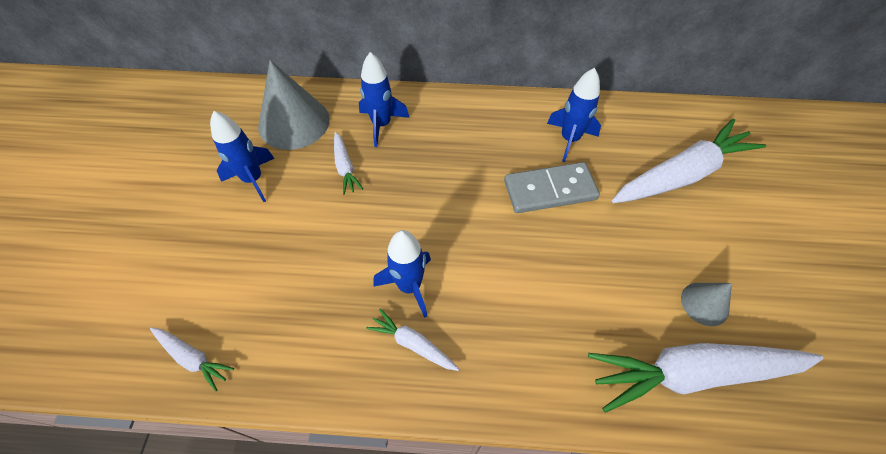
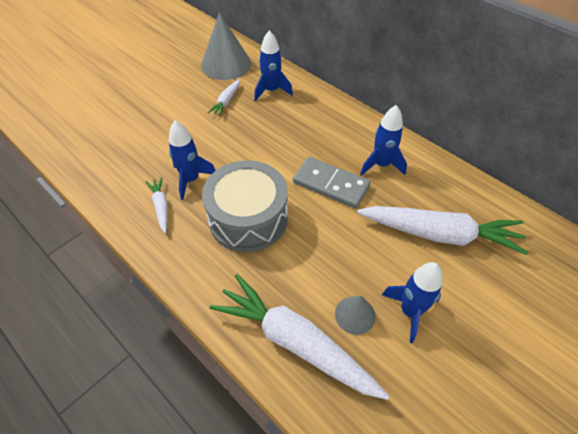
camera: 40 degrees right, 5 degrees down
white carrot [150,327,234,392] -> none
blue rocket [210,111,275,202] -> blue rocket moved to [382,262,443,343]
none -> grey drum [202,161,288,252]

